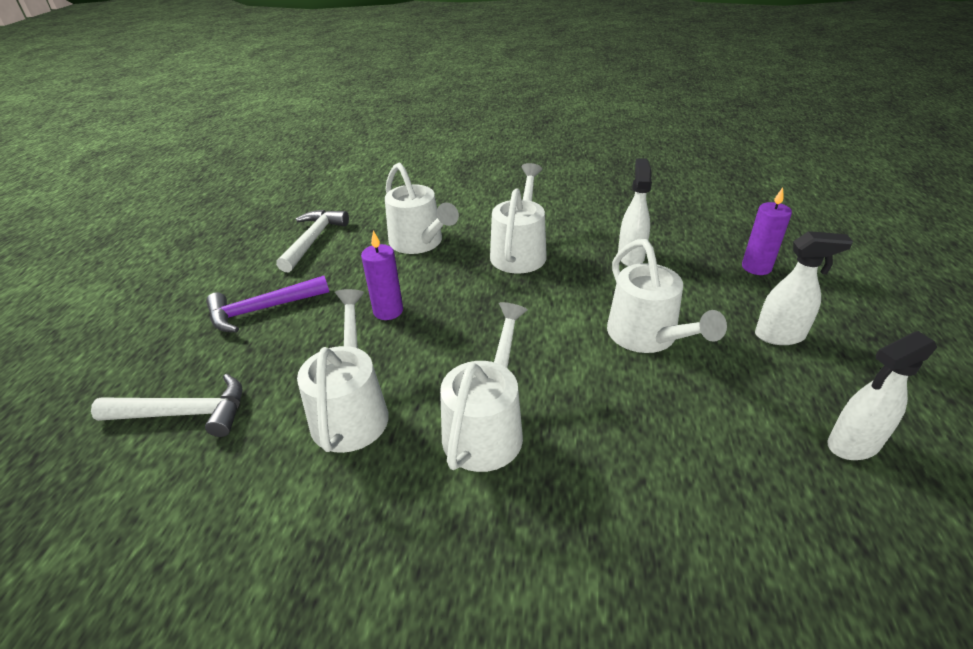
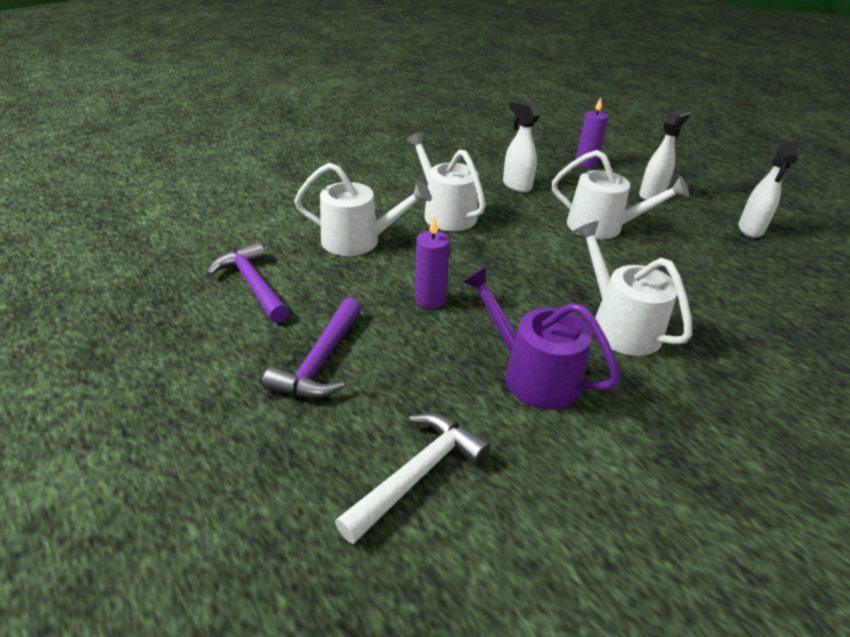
camera: 50 degrees left, 0 degrees up
white hammer [276,210,349,273] -> purple hammer [207,242,289,323]
white watering can [297,289,389,453] -> purple watering can [463,267,620,410]

